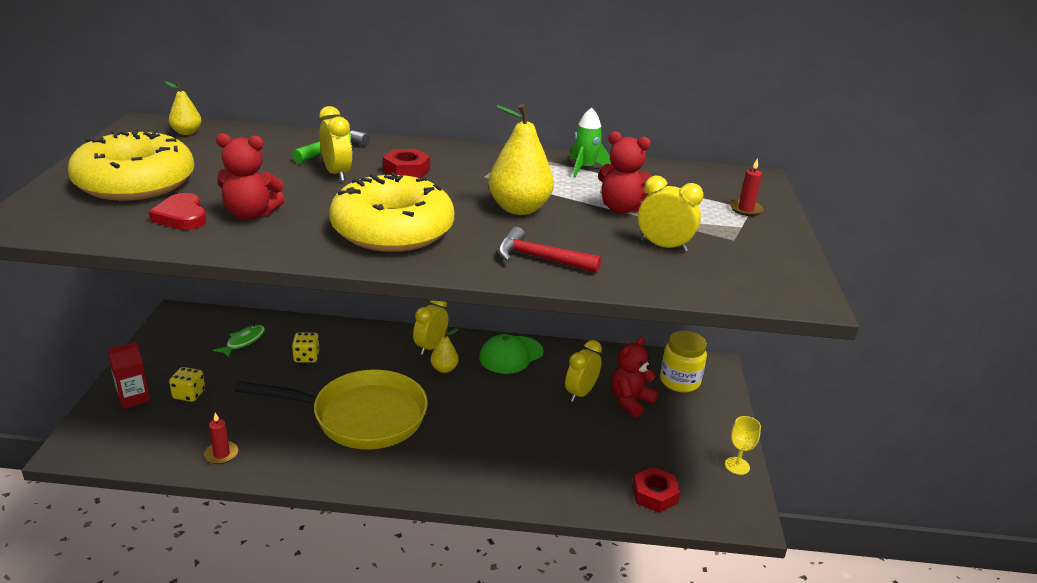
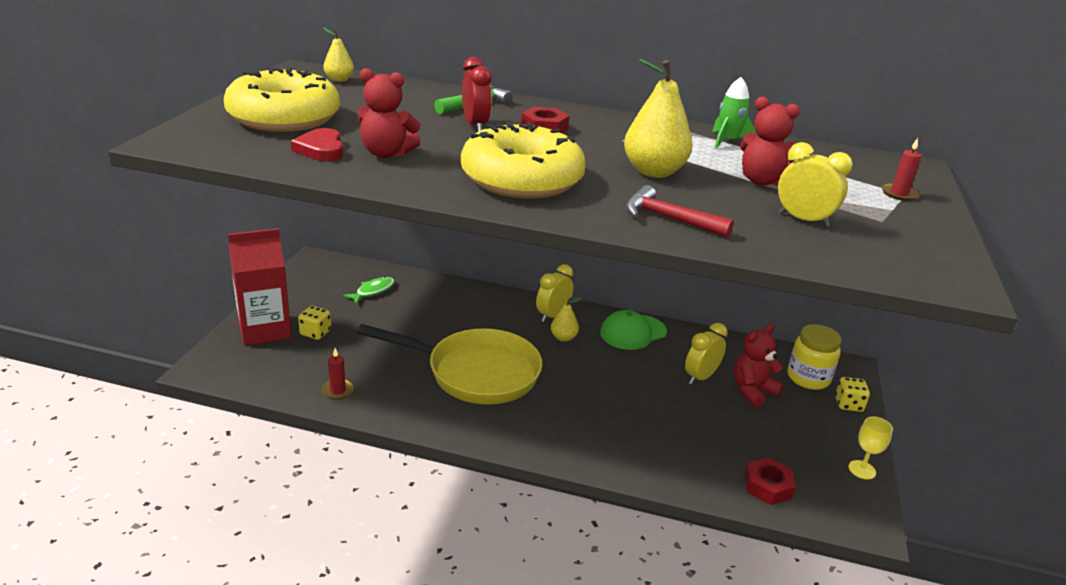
camera: 10 degrees right, 0 degrees up
red carton [108,342,150,409] -> red carton [228,228,291,346], size x1.81
yellow dice [292,332,319,363] -> yellow dice moved to [835,377,870,412]
yellow clock [319,106,352,181] -> red clock [462,57,492,132]

